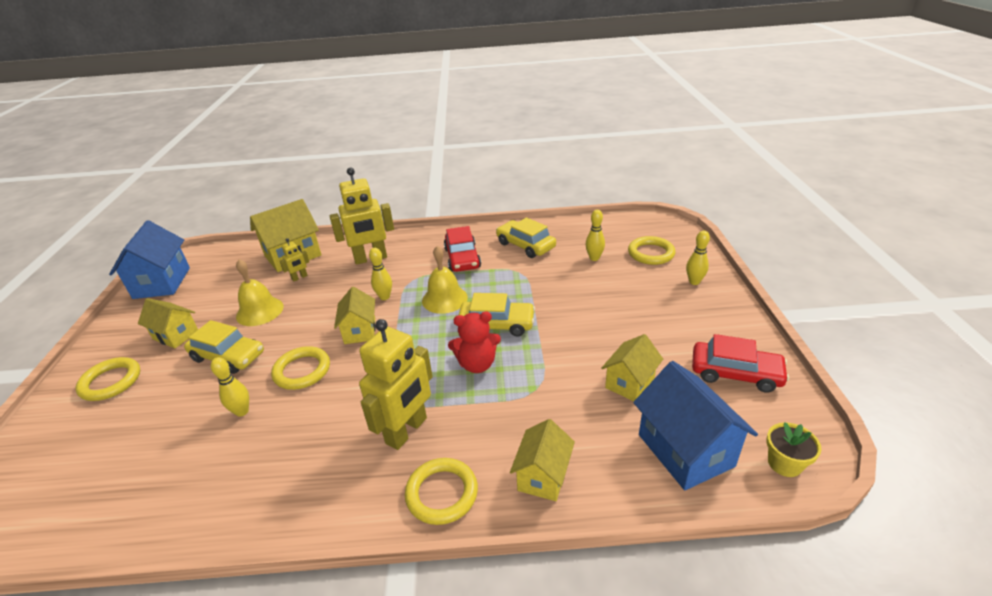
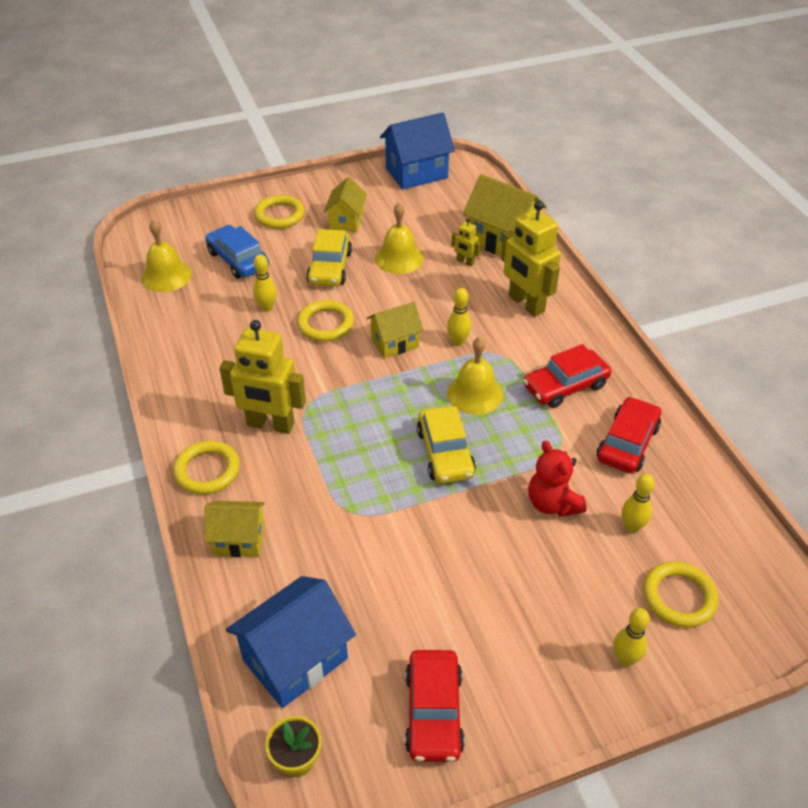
camera: 70 degrees right, 10 degrees up
red teddy bear [448,312,501,373] -> red teddy bear moved to [528,441,587,517]
yellow car [496,217,556,258] -> red car [597,396,661,473]
yellow house [602,334,663,401] -> none
none -> yellow bell [141,220,192,292]
none -> blue car [205,225,269,278]

